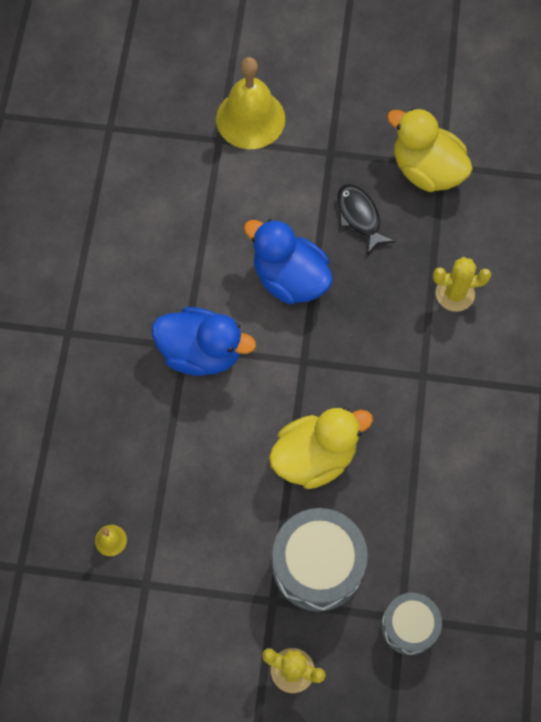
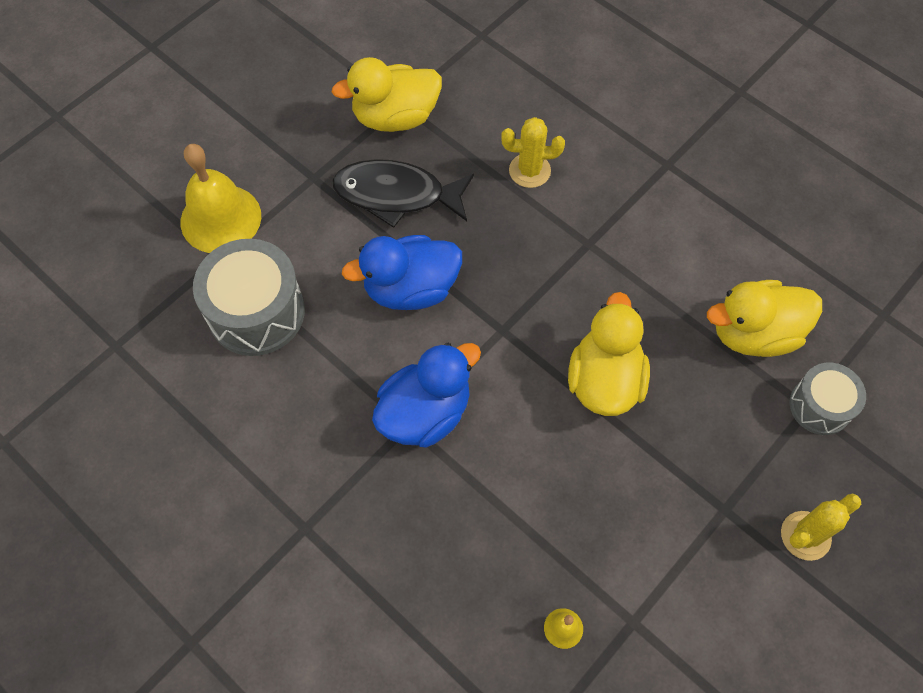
camera: 55 degrees left, 5 degrees down
grey drum [272,508,368,612] -> grey drum moved to [193,239,305,356]
black fish [337,184,395,254] -> black fish [332,159,474,228], size x1.61
yellow cactus [433,257,491,312] -> yellow cactus turned 60 degrees clockwise [501,117,565,188]
none -> yellow duck [707,280,822,357]

